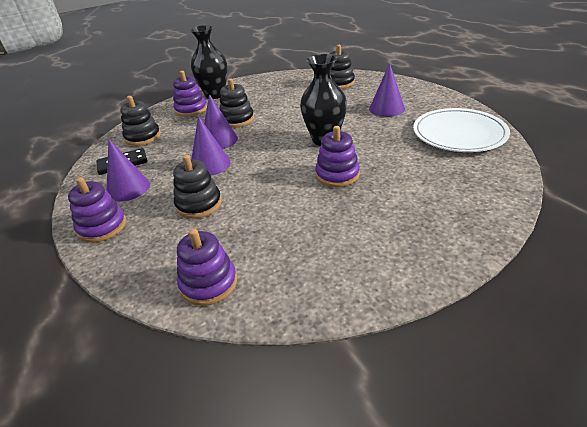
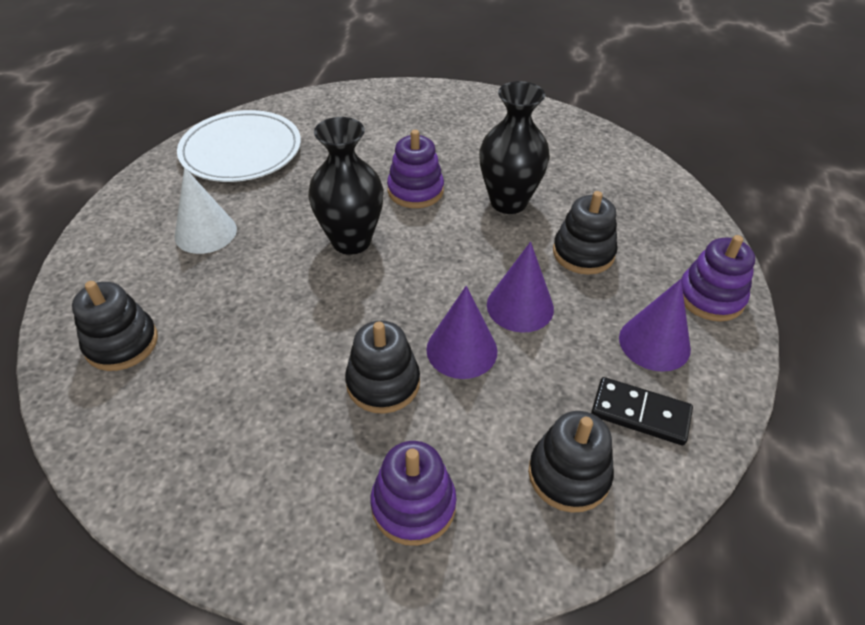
camera: 140 degrees left, 10 degrees up
purple stacking toy [177,229,237,306] -> none
black vase [190,25,228,99] -> black vase moved to [479,81,550,214]
purple cone [369,63,405,117] -> white cone [175,167,237,254]

